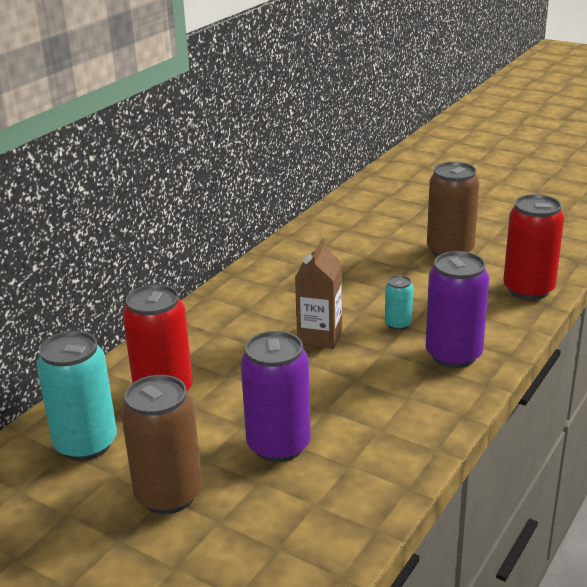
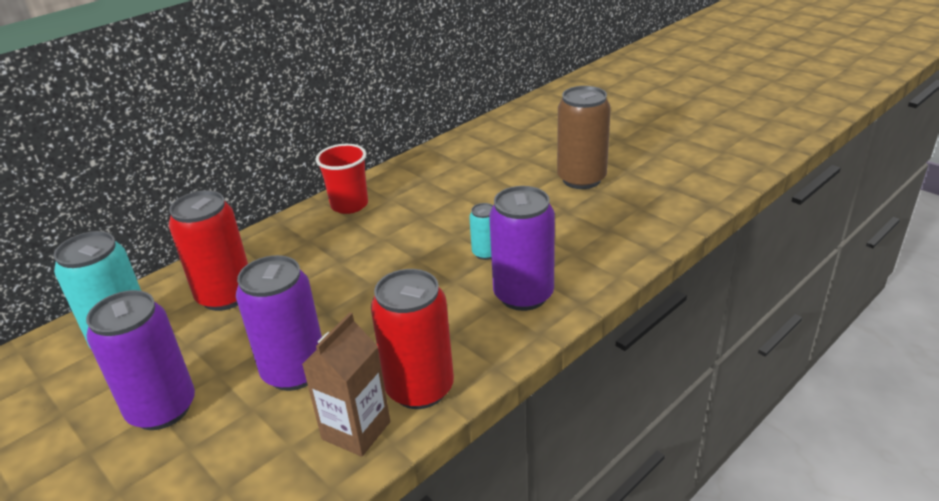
camera: 15 degrees right, 5 degrees up
brown can [121,375,202,514] -> purple can [86,290,195,430]
brown carton [295,239,342,349] -> brown carton moved to [302,312,390,457]
red can [503,194,564,300] -> red can moved to [371,269,454,409]
none -> red cup [315,144,368,214]

